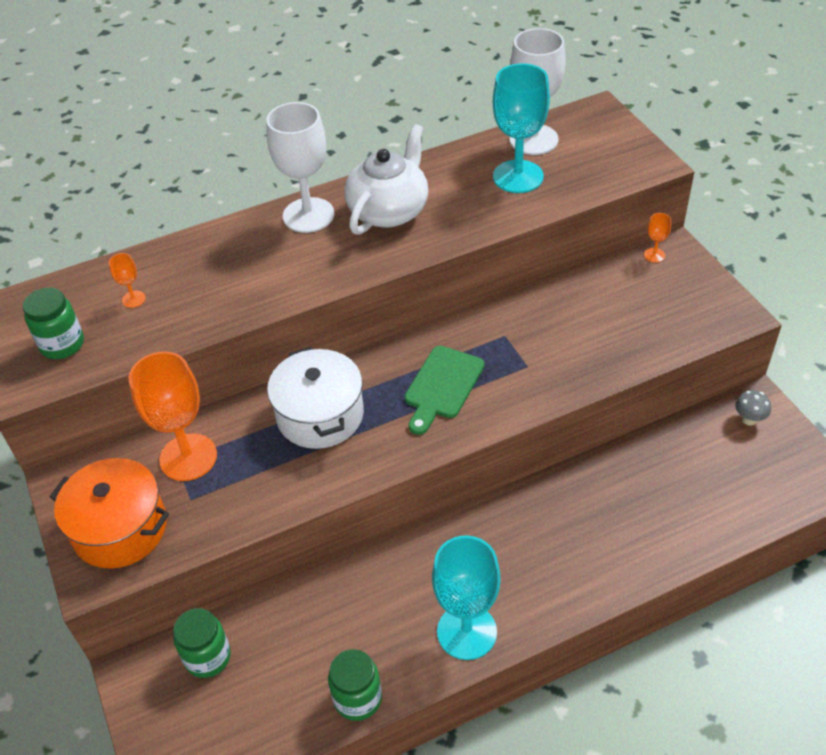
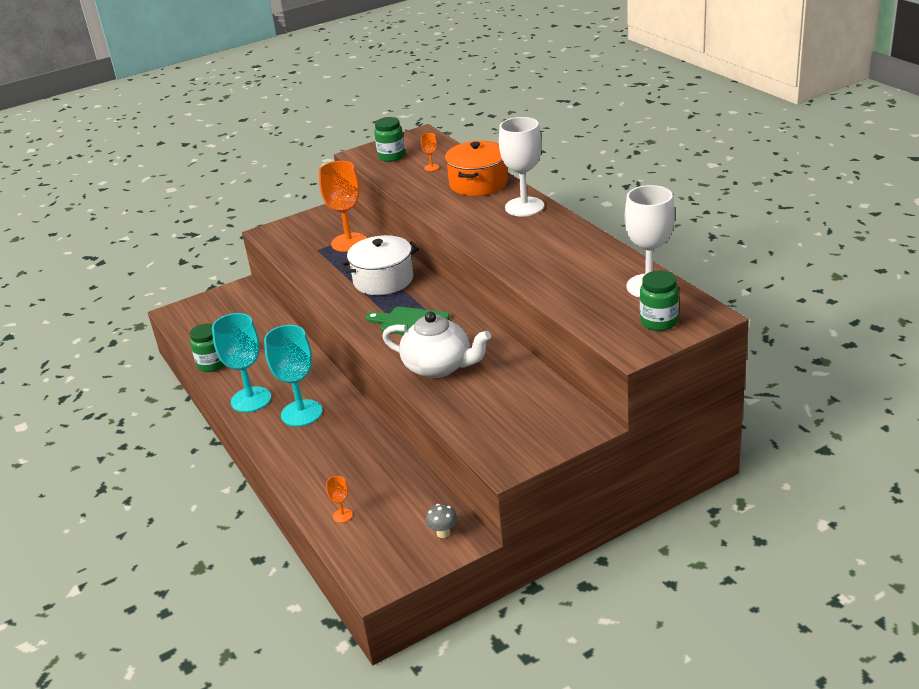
camera: 85 degrees right, 15 degrees down
orange pot [50,458,169,569] -> orange pot moved to [445,141,508,196]
green jar [173,608,231,678] -> green jar moved to [640,271,679,331]
white teapot [344,124,428,235] -> white teapot moved to [382,312,491,378]
turquoise goblet [493,63,550,193] -> turquoise goblet moved to [264,325,322,427]
orange goblet [644,213,671,263] -> orange goblet moved to [326,476,353,523]

